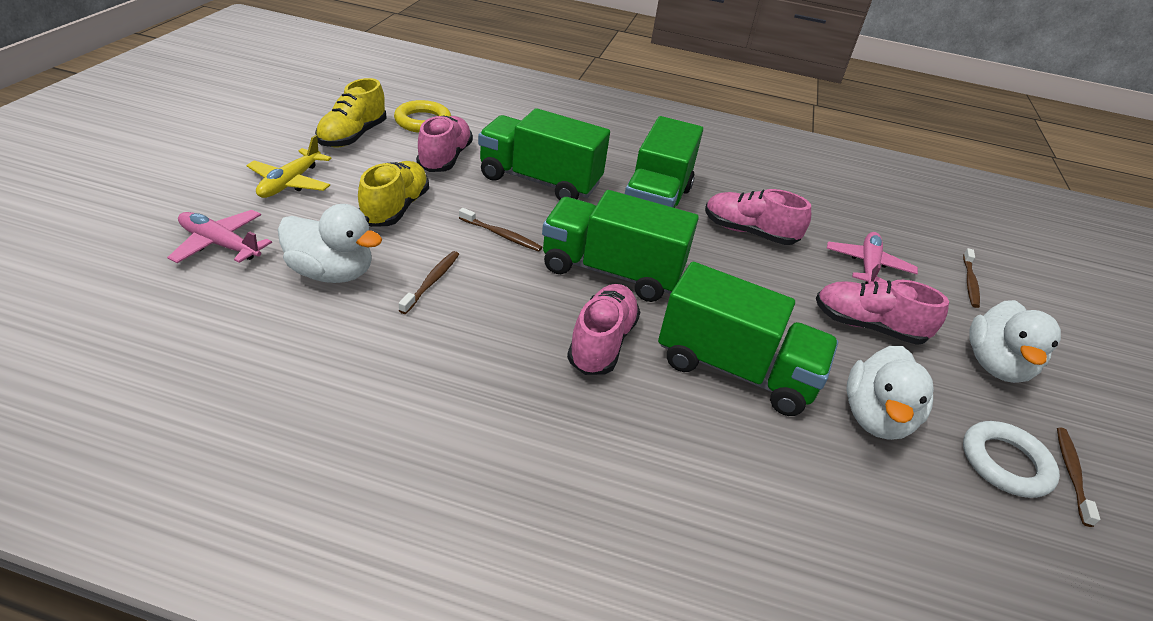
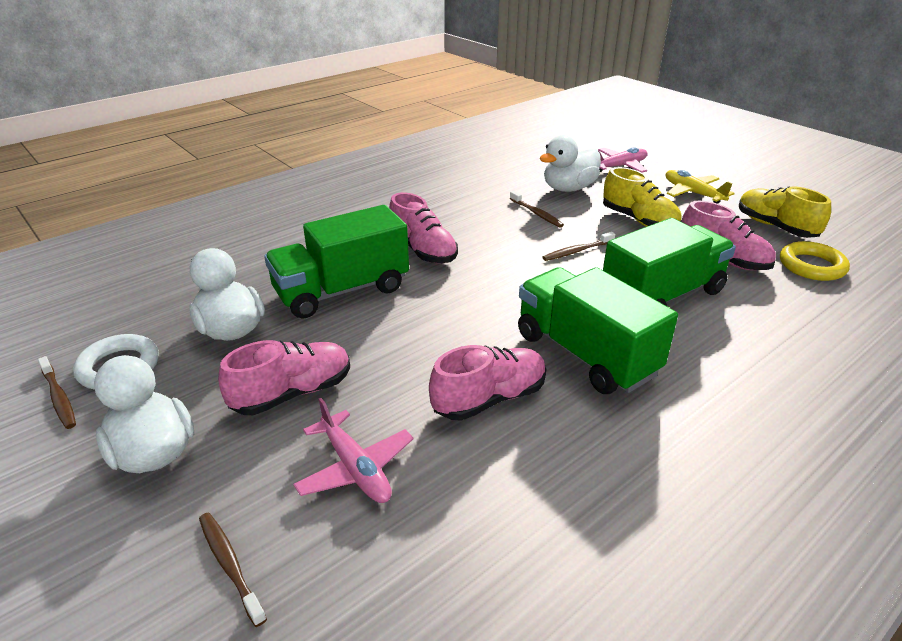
camera: 130 degrees right, 5 degrees down
green truck [542,190,699,302] -> none

